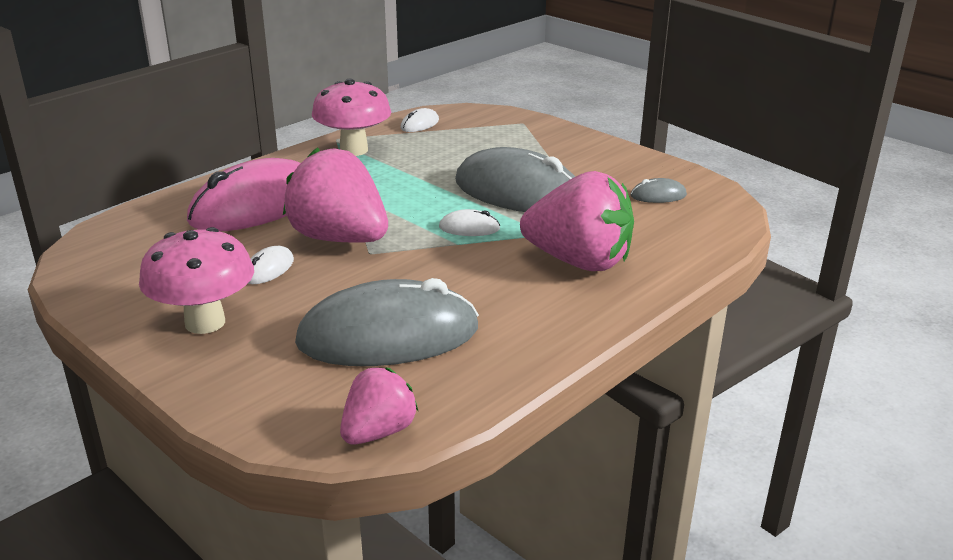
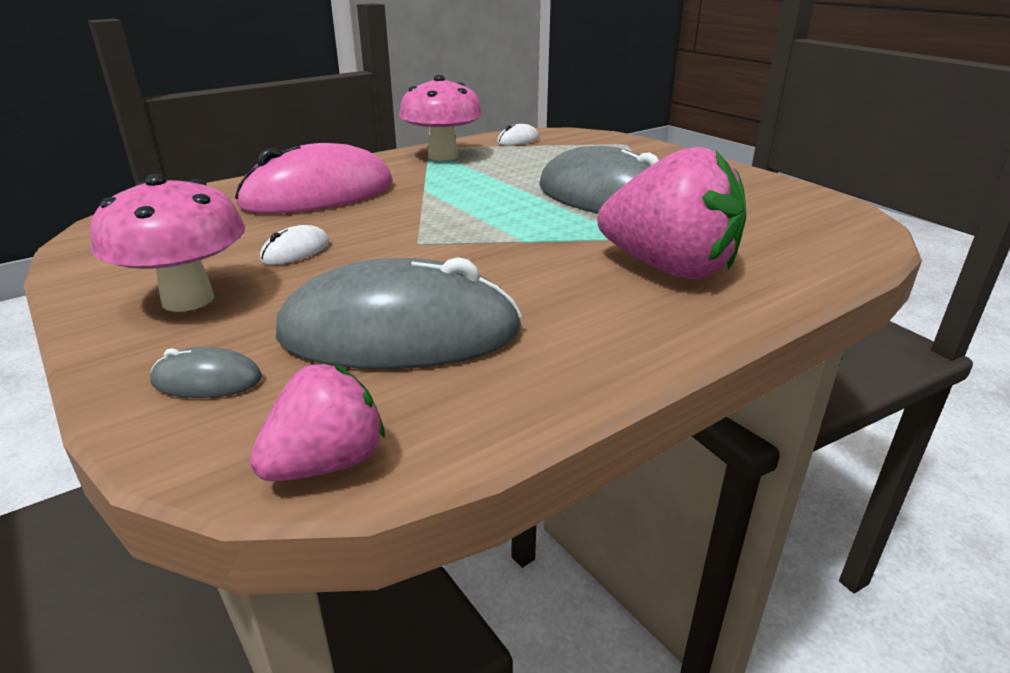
camera: 10 degrees right, 0 degrees up
pink strawberry [283,147,388,243] -> none
white mouse [439,209,500,236] -> none
grey mouse [631,178,687,203] -> grey mouse moved to [150,347,262,398]

